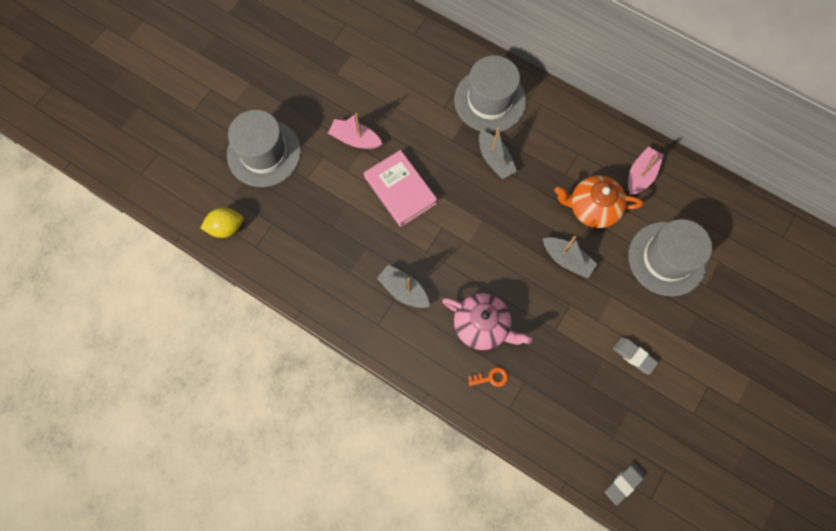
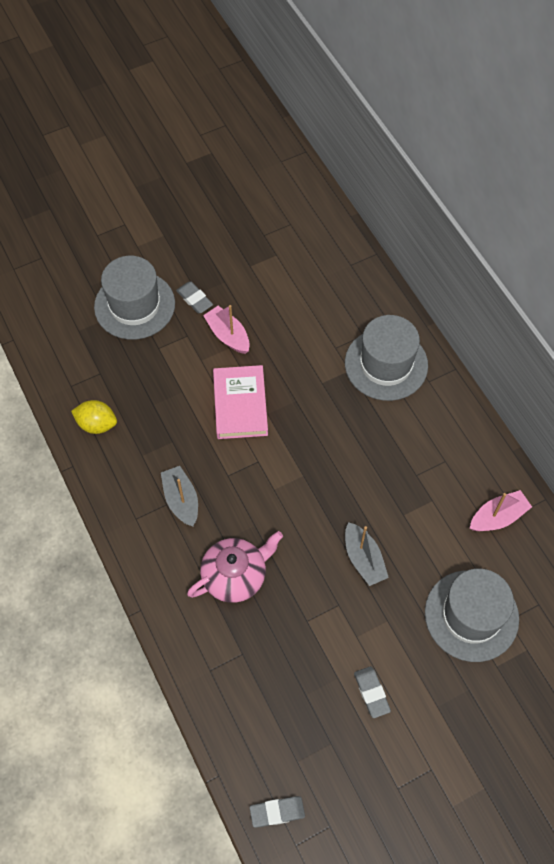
camera: 30 degrees right, 10 degrees down
yellow lemon [201,208,244,238] -> yellow lemon moved to [71,400,117,434]
pink teapot [442,293,532,350] -> pink teapot turned 90 degrees counterclockwise [187,531,283,603]
orange key [468,367,508,387] -> none
grey boat [479,127,517,179] -> none
orange teapot [554,175,643,228] -> none
none -> grey eraser [176,282,213,313]

